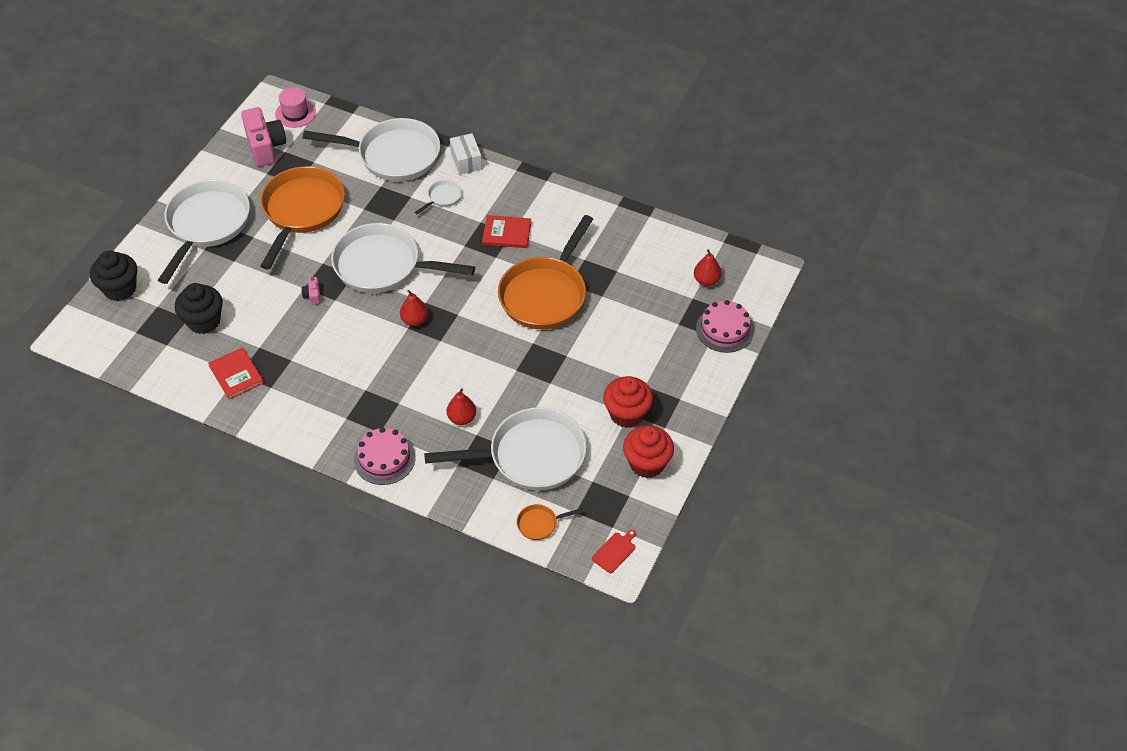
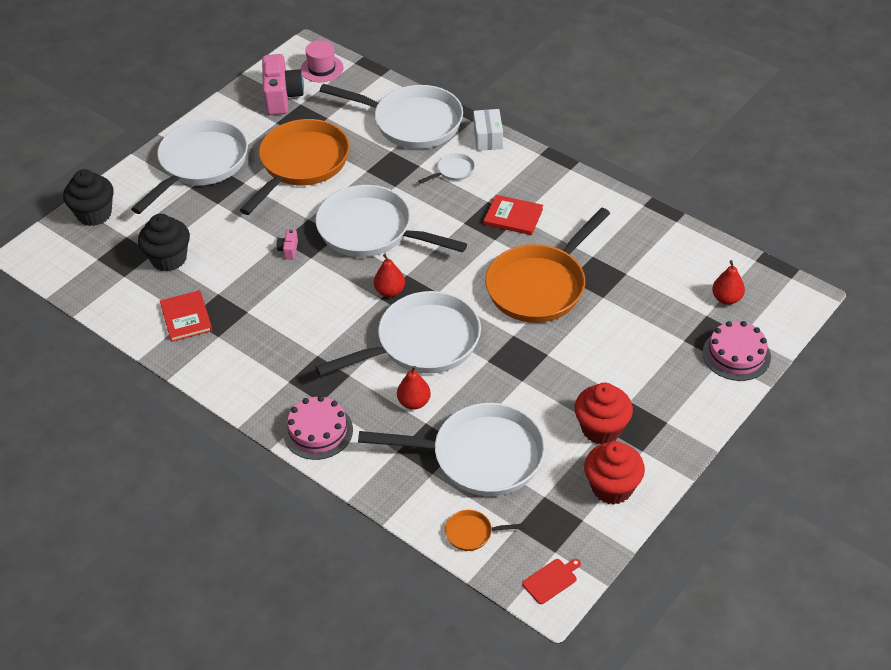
camera: 15 degrees right, 5 degrees down
none -> white pan [315,291,481,376]

